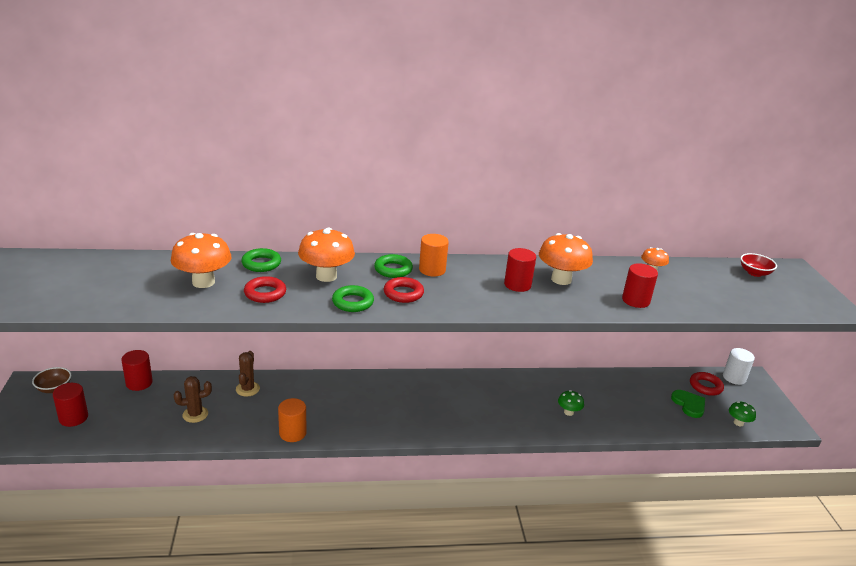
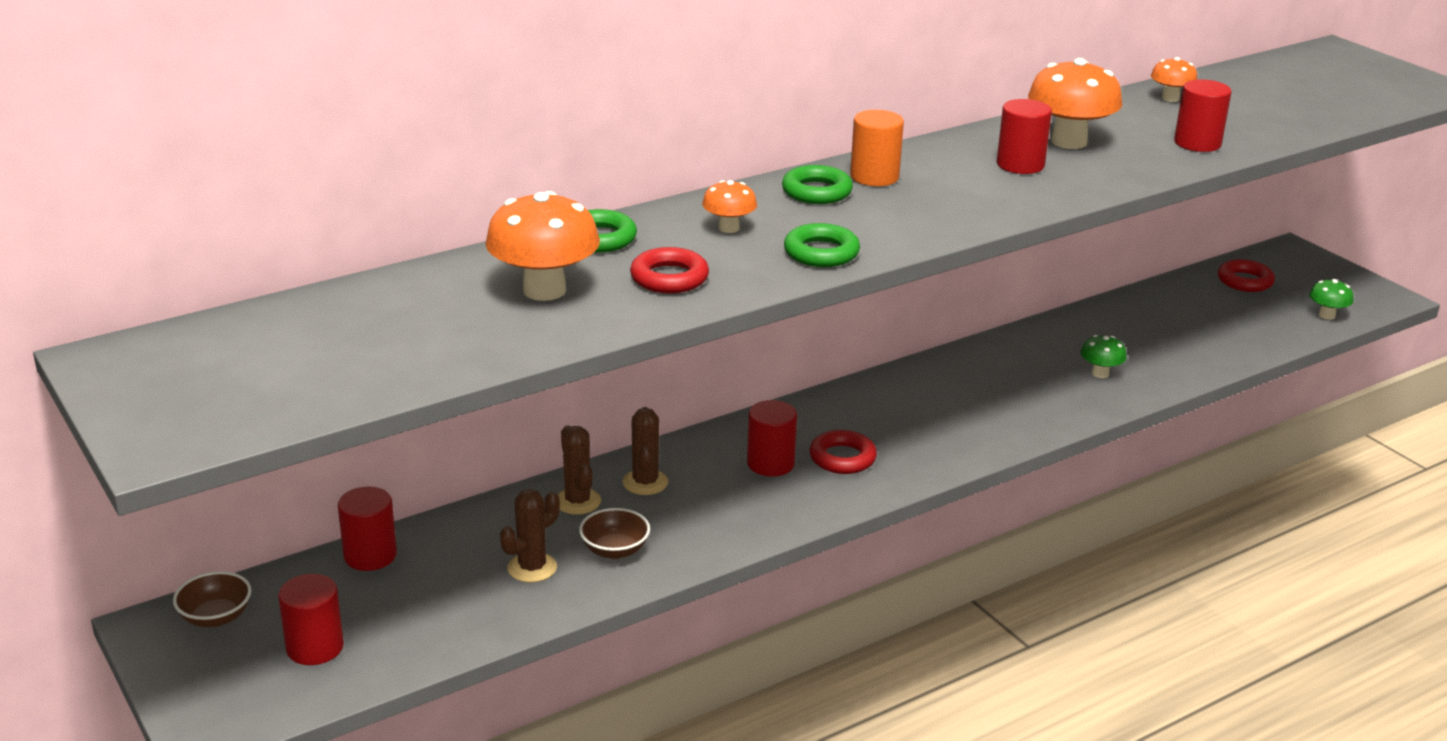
camera: 25 degrees left, 0 degrees up
orange cylinder [278,398,307,442] -> none
orange mushroom [298,228,355,282] -> orange mushroom [702,180,757,233], size x0.53
red ring [384,277,424,303] -> red ring moved to [810,430,877,474]
green heart [671,390,705,418] -> none
white cylinder [723,348,755,385] -> none
red bowl [740,253,777,277] -> none
none -> brown bowl [579,508,650,559]
none -> brown cactus [622,407,668,495]
none -> red cylinder [747,400,797,477]

